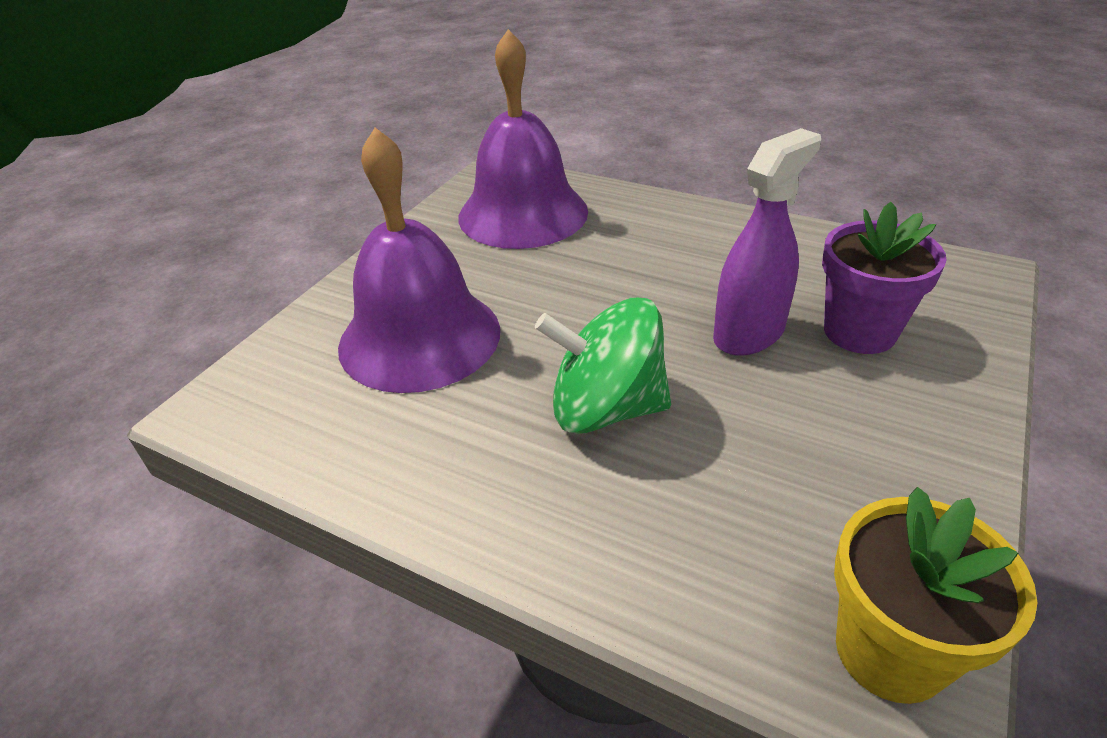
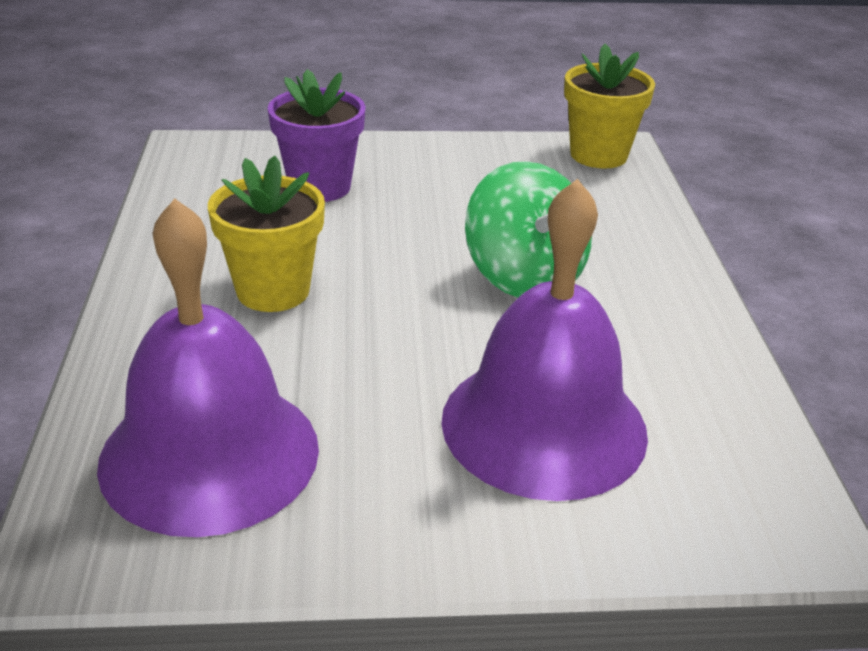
camera: 125 degrees left, 5 degrees down
purple spray bottle [713,128,821,356] -> none
none -> yellow flower pot [208,156,325,312]

